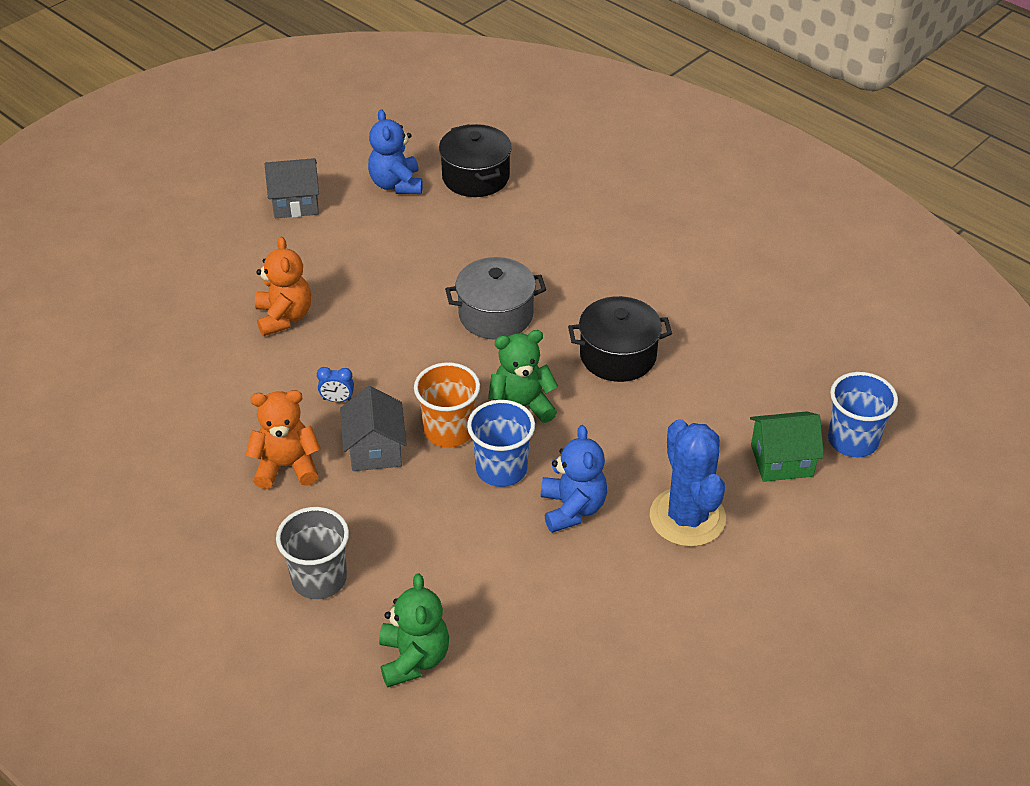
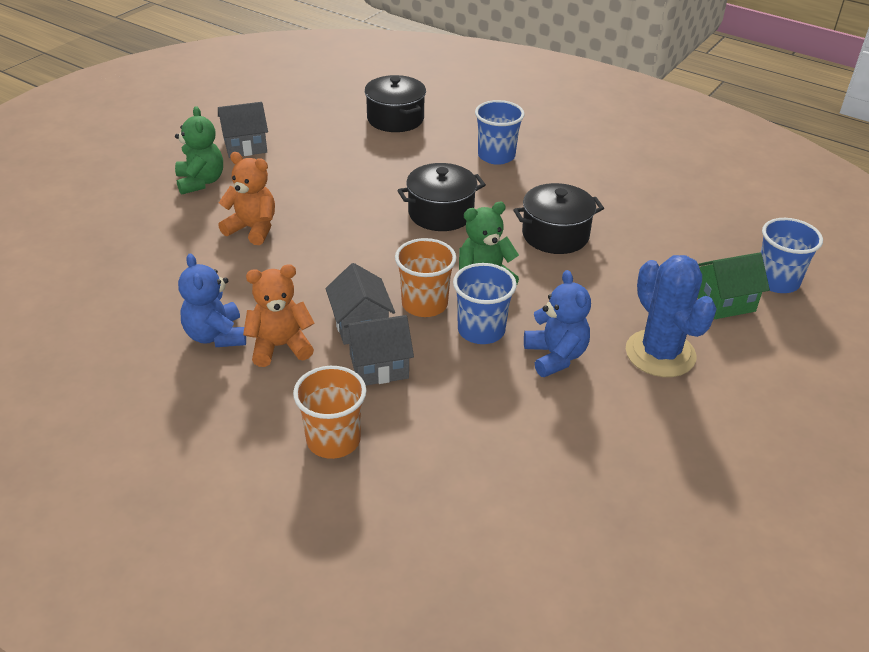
camera: 10 degrees left, 5 degrees down
orange teddy bear [255,237,311,336] -> orange teddy bear turned 45 degrees counterclockwise [218,152,275,245]
grey cup [276,507,349,599] -> orange cup [293,366,367,459]
blue clock [317,367,354,402] -> none
blue teddy bear [368,109,423,194] -> blue teddy bear moved to [178,253,246,347]
green teddy bear [379,573,449,687] -> green teddy bear moved to [175,106,223,195]
grey pot [445,257,546,340] -> black pot [397,163,486,231]
none -> grey house [344,315,414,386]
none -> blue cup [475,100,525,165]

